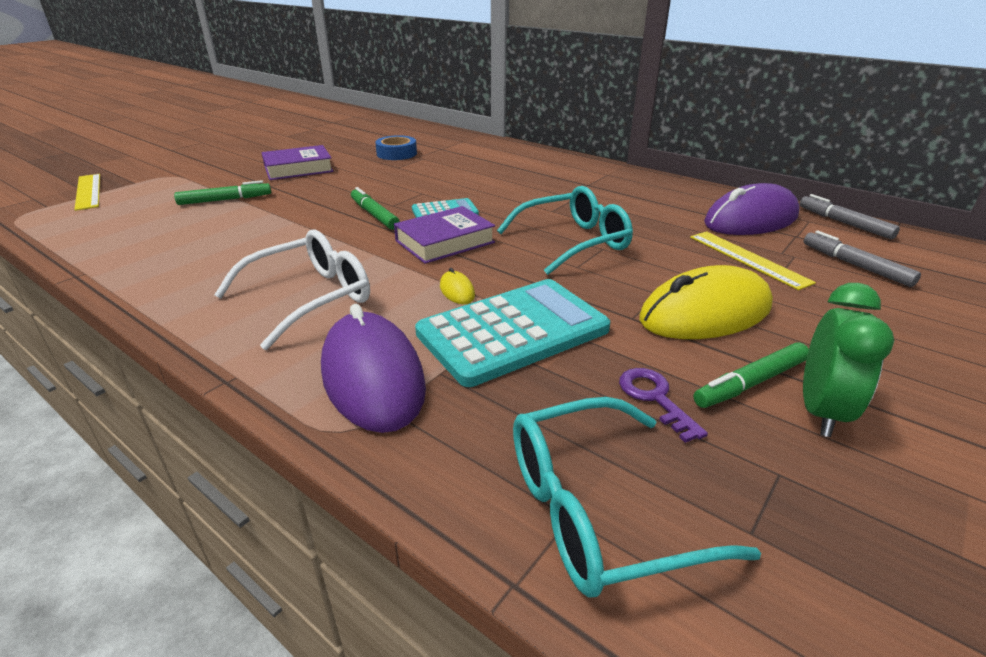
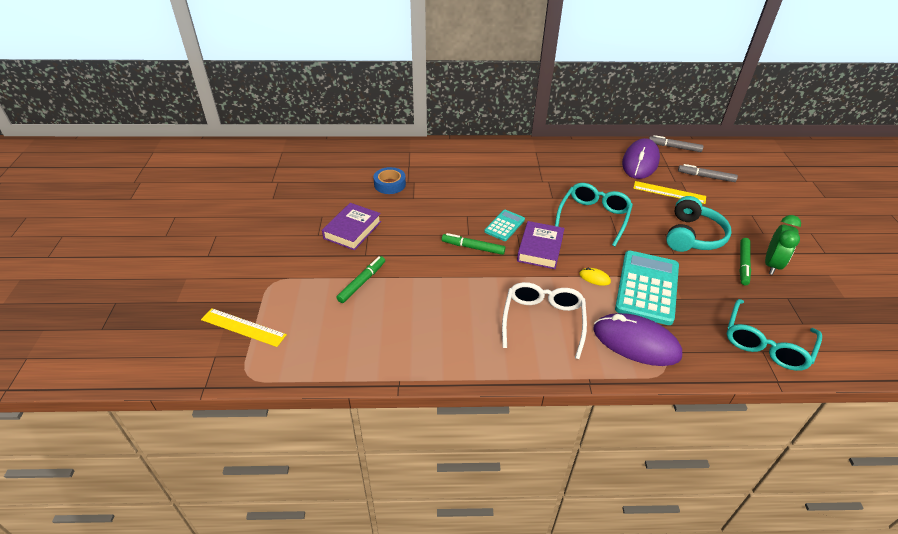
camera: 40 degrees left, 10 degrees up
purple key [619,368,708,443] -> none
yellow mouse [639,265,773,339] -> turquoise headphones [666,196,731,252]
green clock [803,283,894,437] -> green clock turned 45 degrees clockwise [765,215,801,275]

